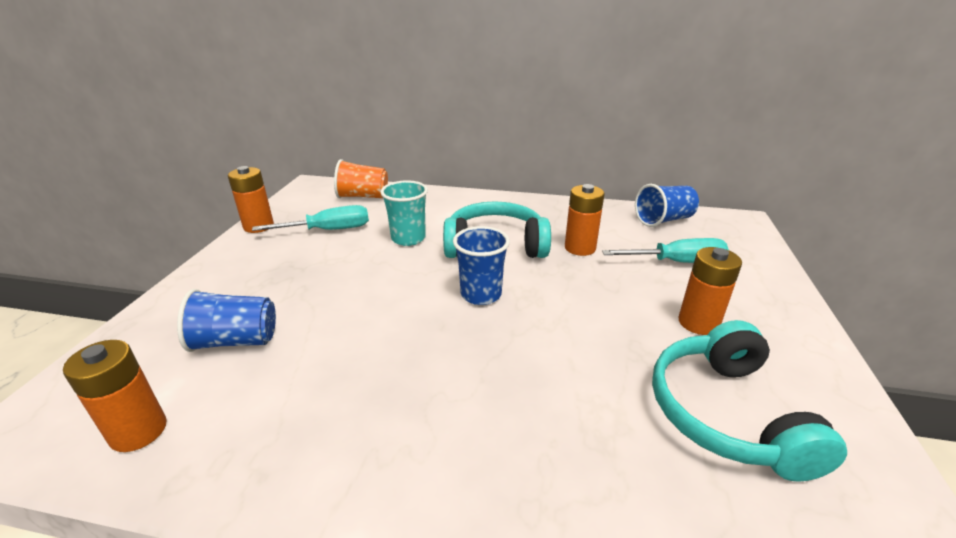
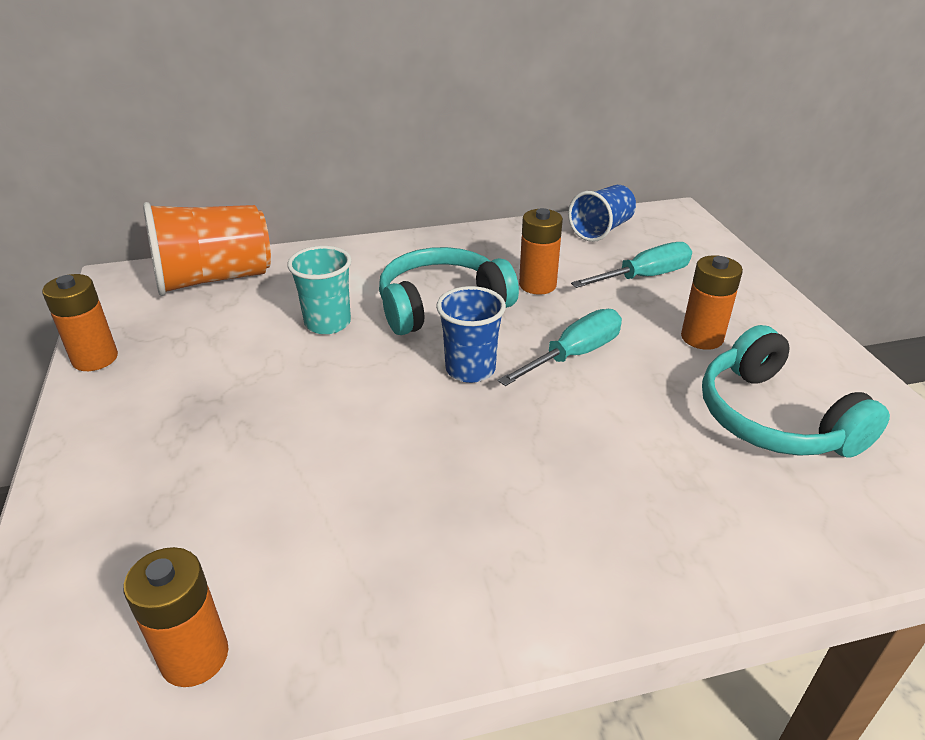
camera: 25 degrees left, 5 degrees up
blue cup [177,289,276,352] -> none
turquoise screwdriver [252,205,369,231] -> turquoise screwdriver moved to [498,309,622,386]
orange cup [334,159,388,198] -> orange cup [143,202,271,296], size x1.60

